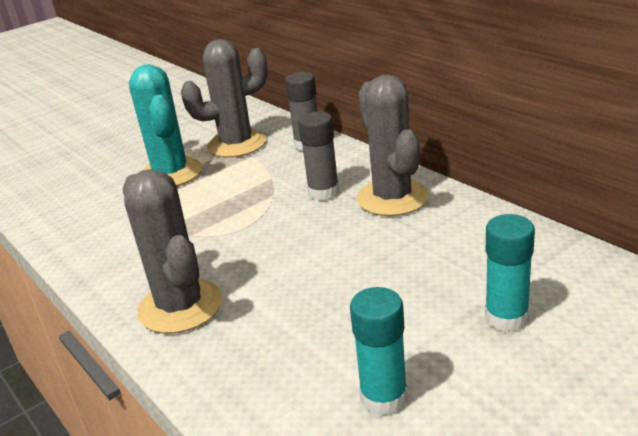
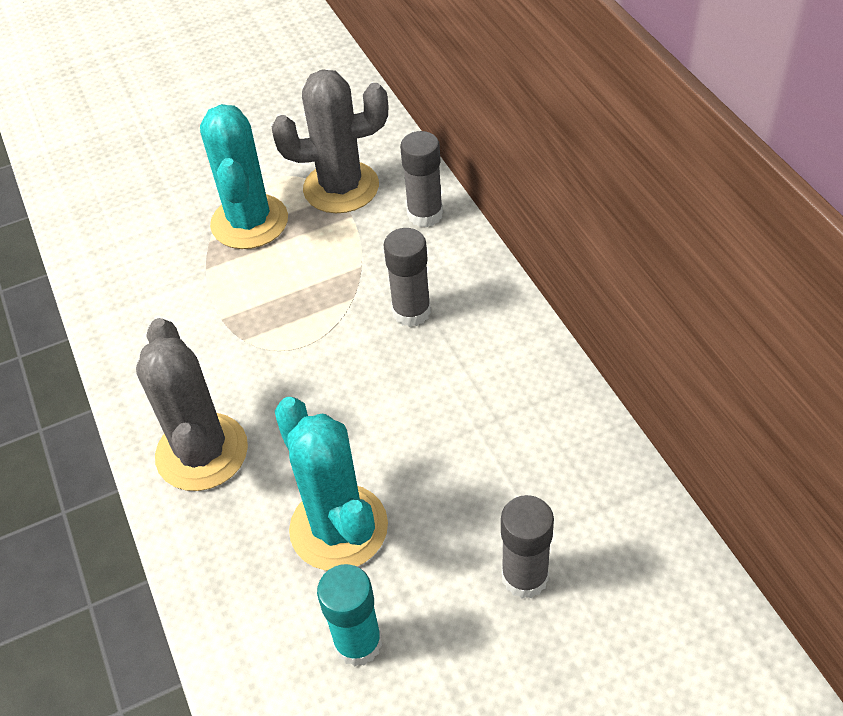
camera: 15 degrees right, 20 degrees up
grey cactus [357,75,429,216] -> none
turquoise glue stick [485,214,535,332] -> grey glue stick [501,495,554,599]
none -> turquoise cactus [275,397,388,571]

